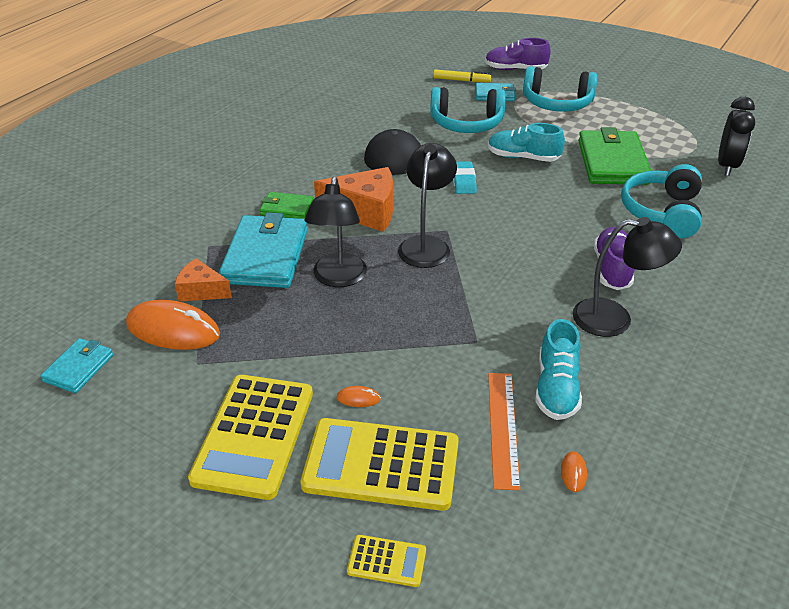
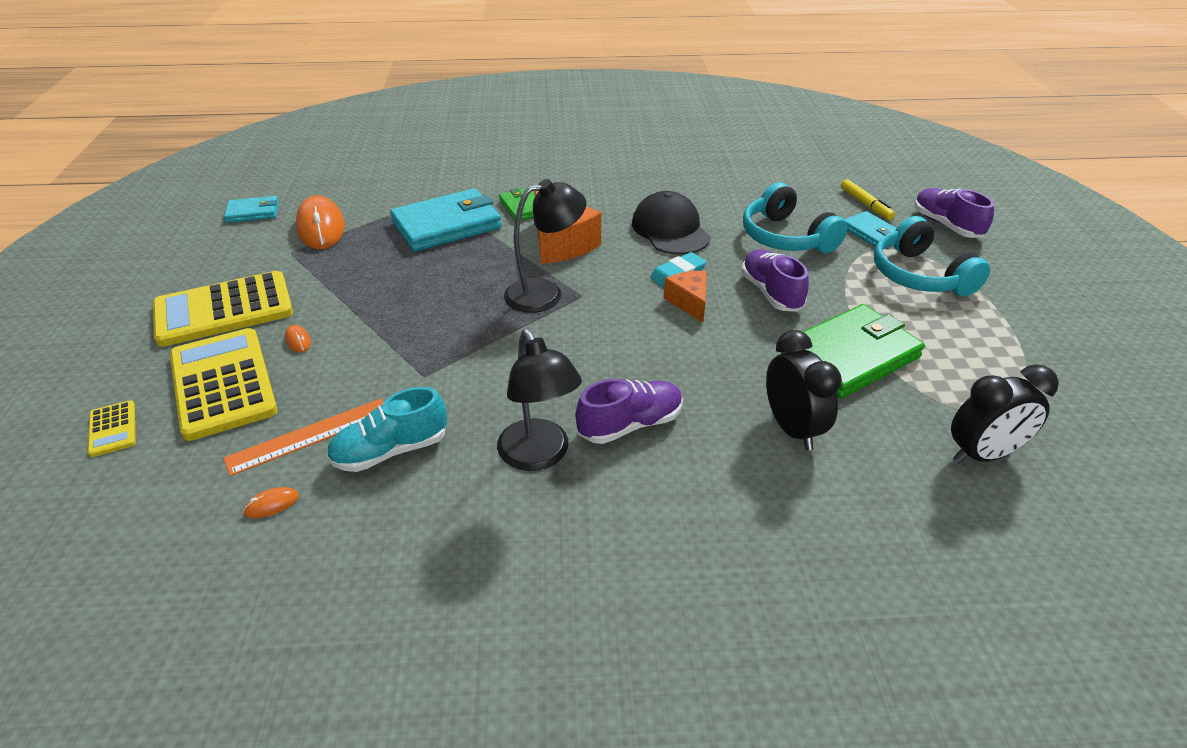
camera: 55 degrees right, 0 degrees up
orange cheese [175,258,232,302] -> orange cheese moved to [663,271,707,323]
black lamp [305,177,367,287] -> none
turquoise shoe [488,123,565,162] -> purple shoe [741,249,809,312]
turquoise headphones [621,164,702,238] -> black clock [766,330,842,451]

